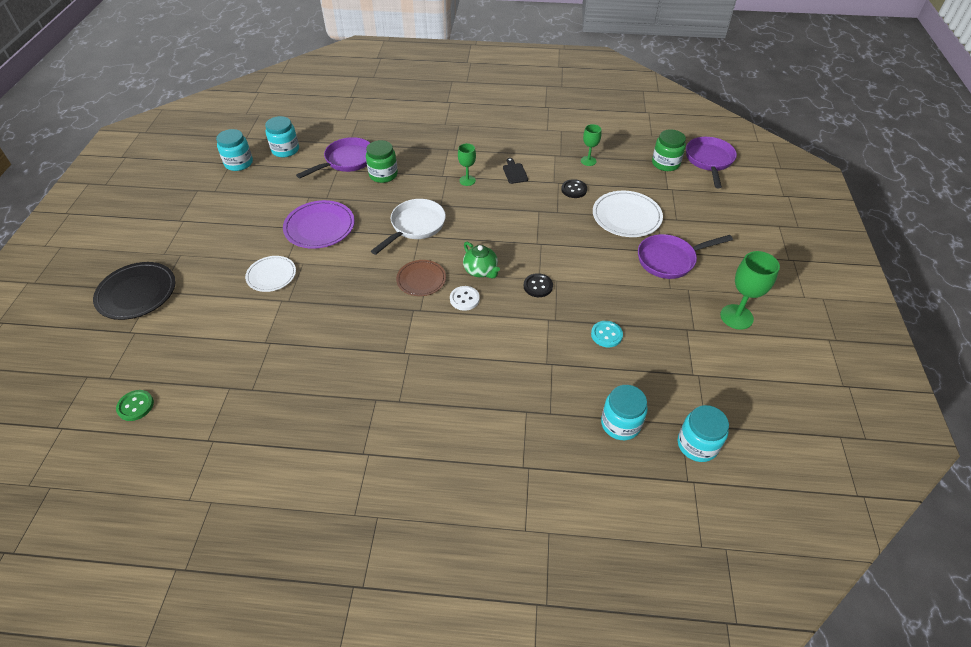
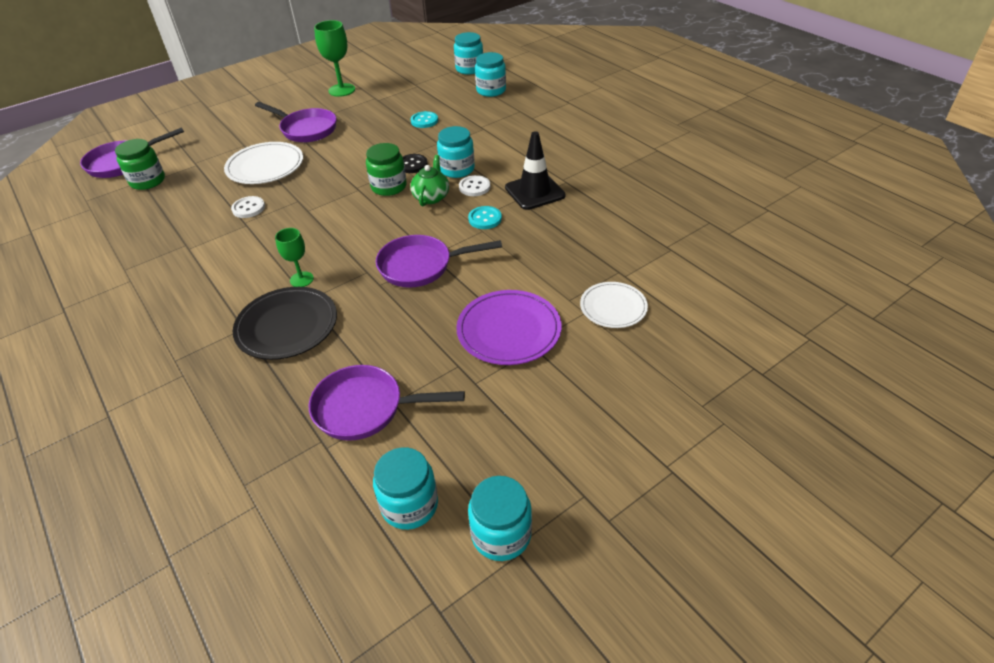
camera: 130 degrees left, 5 degrees down
black plate [93,262,176,320] -> black plate moved to [233,287,337,360]
green button [116,390,154,421] -> none
green jar [366,140,398,183] -> green jar moved to [366,143,407,196]
white pan [371,199,446,255] -> purple pan [376,235,502,288]
brown plate [396,260,446,296] -> turquoise button [468,206,502,229]
black cutting board [503,158,528,184] -> none
black button [561,179,587,198] -> white button [231,196,265,218]
green goblet [581,124,601,166] -> none
none -> turquoise jar [437,126,475,178]
none -> black traffic cone [505,131,566,210]

